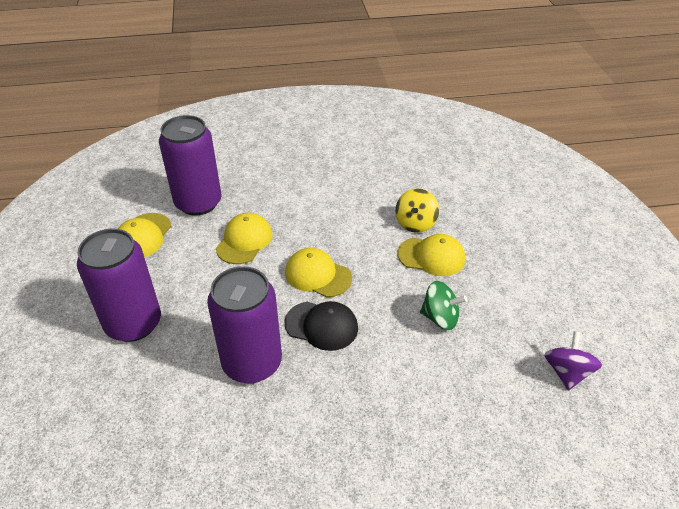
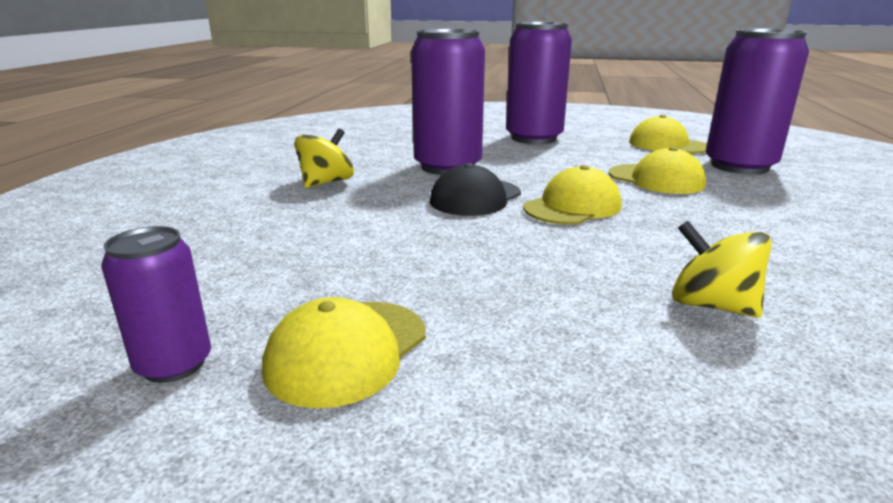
camera: 110 degrees right, 20 degrees down
yellow cap [397,234,465,276] -> yellow cap moved to [262,297,426,408]
green spinning top [420,281,467,330] -> none
purple spinning top [544,331,602,391] -> purple can [101,226,211,383]
none -> yellow spinning top [294,129,354,188]

